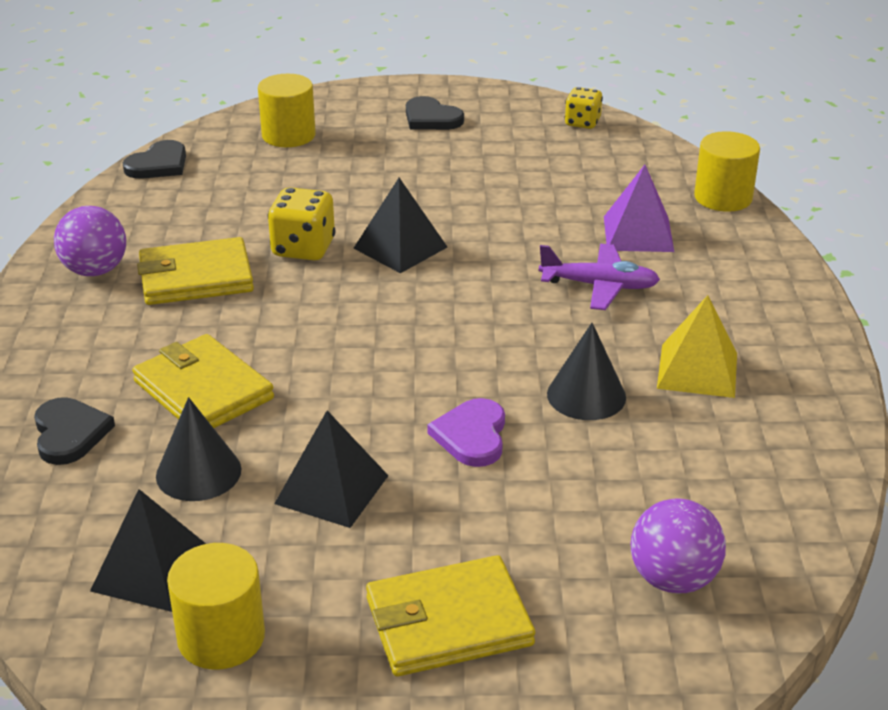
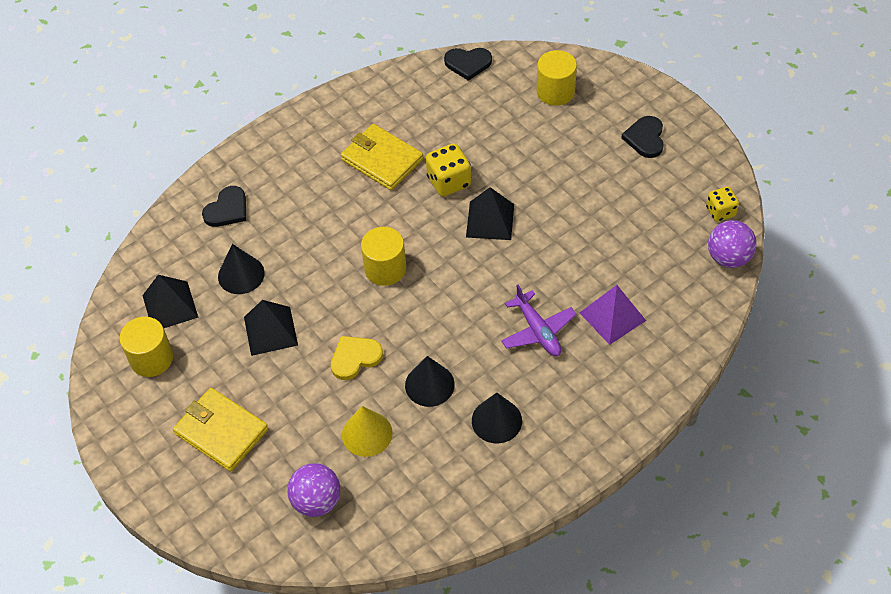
camera: 55 degrees right, 20 degrees up
purple ball [54,206,126,276] -> purple ball moved to [708,220,757,268]
yellow wallet [132,334,274,428] -> none
purple heart [427,398,505,467] -> yellow heart [331,336,383,380]
yellow pyramid [657,295,737,398] -> black cone [472,393,522,443]
yellow cylinder [694,131,760,212] -> yellow cylinder moved to [361,227,406,286]
none -> yellow cone [342,406,393,457]

